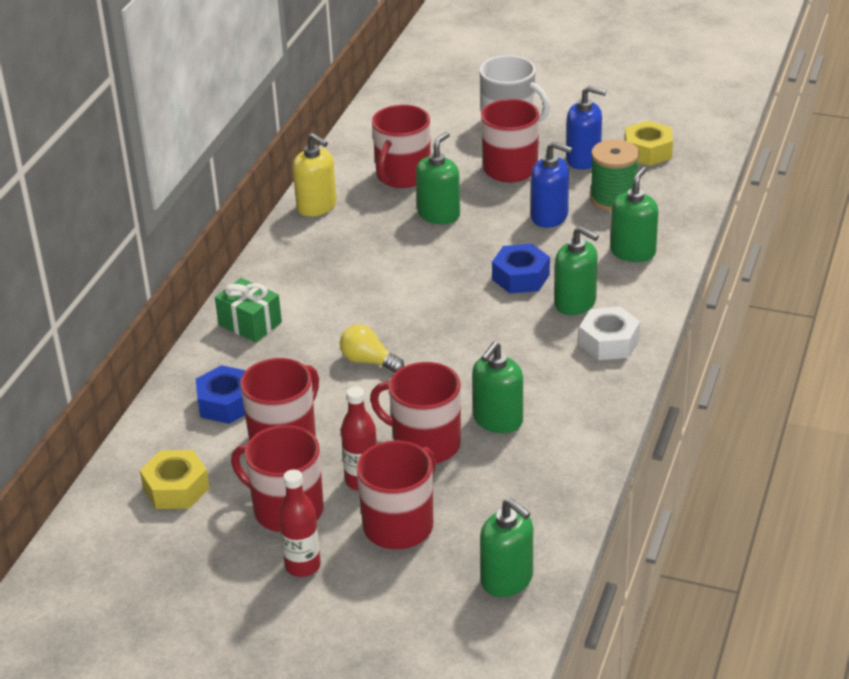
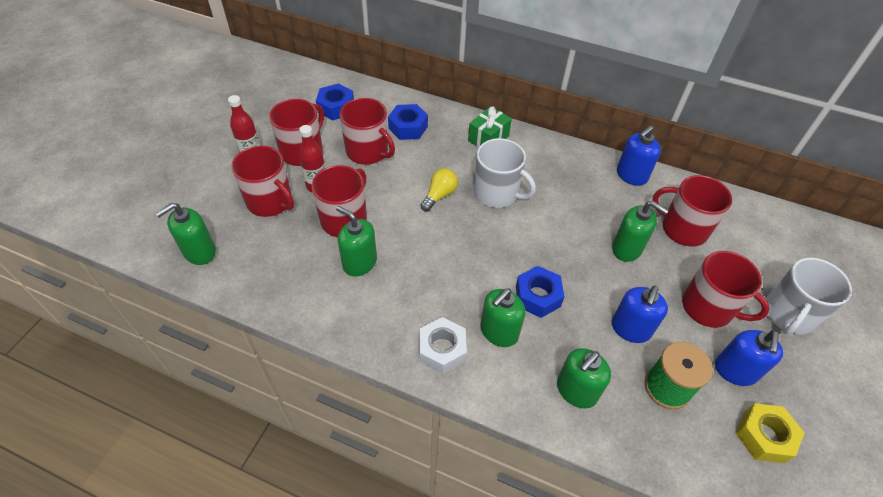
camera: 90 degrees right, 15 degrees up
yellow nut [140,450,210,509] -> blue nut [316,84,354,120]
yellow soap dispenser [293,133,337,217] -> blue soap dispenser [617,126,661,186]
green soap dispenser [610,166,659,262] -> green soap dispenser turned 105 degrees clockwise [557,348,611,409]
none -> white mug [474,138,536,208]

